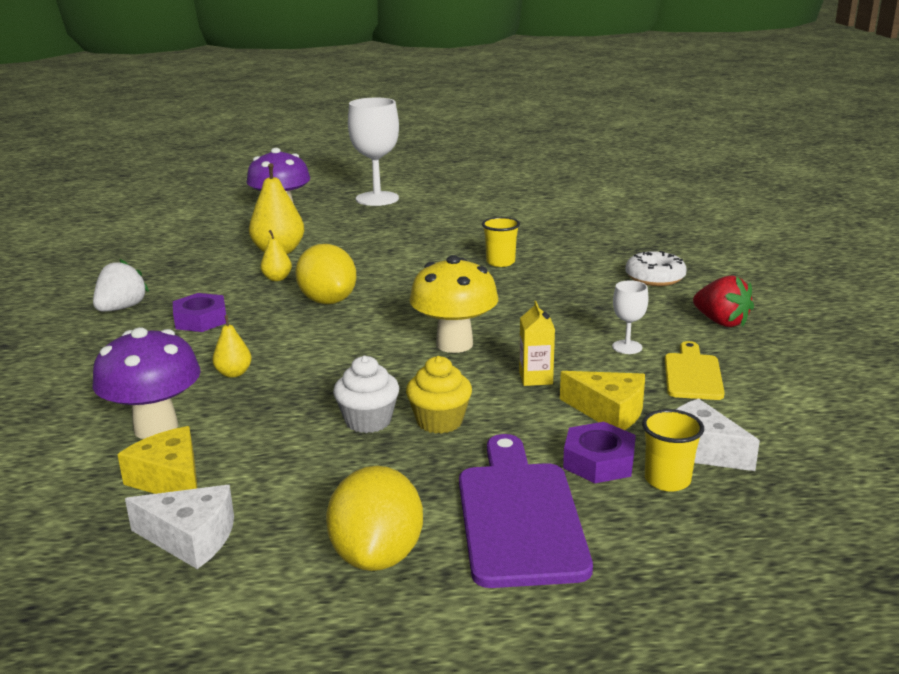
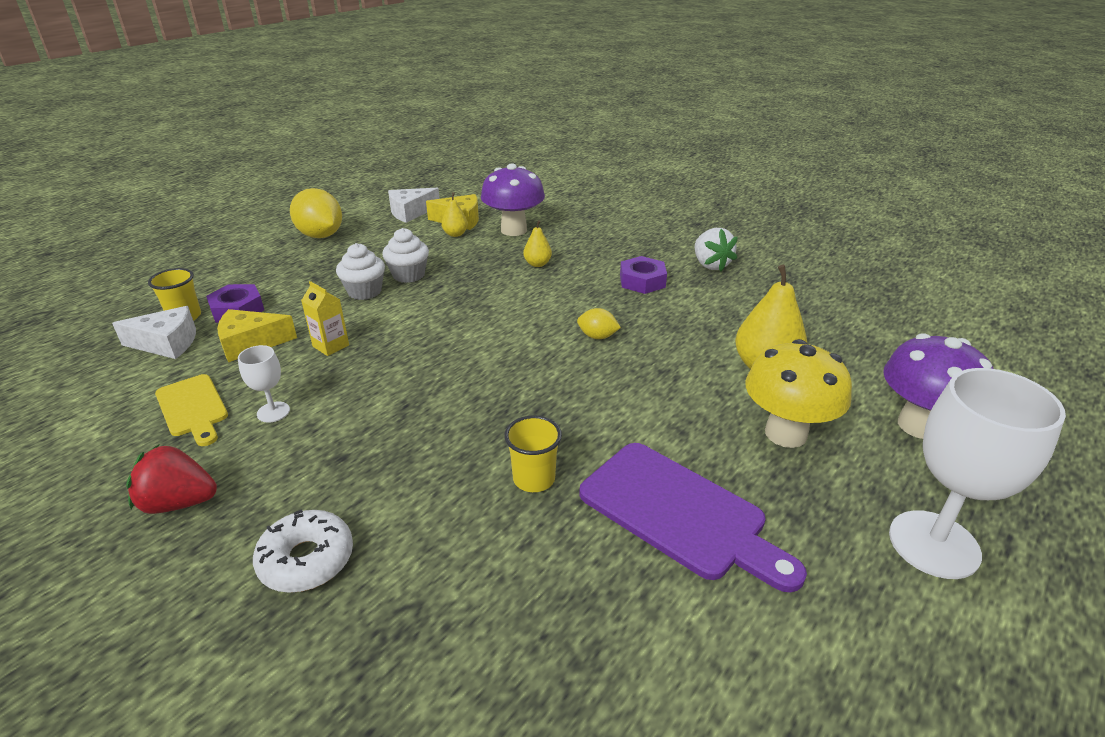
camera: 135 degrees right, 10 degrees up
yellow pear [260,230,292,281] -> yellow pear moved to [441,192,468,237]
yellow lemon [295,244,357,304] -> yellow lemon [577,308,621,339], size x0.51
yellow cupcake [406,356,472,434] -> white cupcake [336,243,385,300]
yellow mushroom [409,255,498,353] -> yellow mushroom moved to [745,339,852,448]
purple cutting board [459,434,593,588] -> purple cutting board moved to [579,443,807,593]

